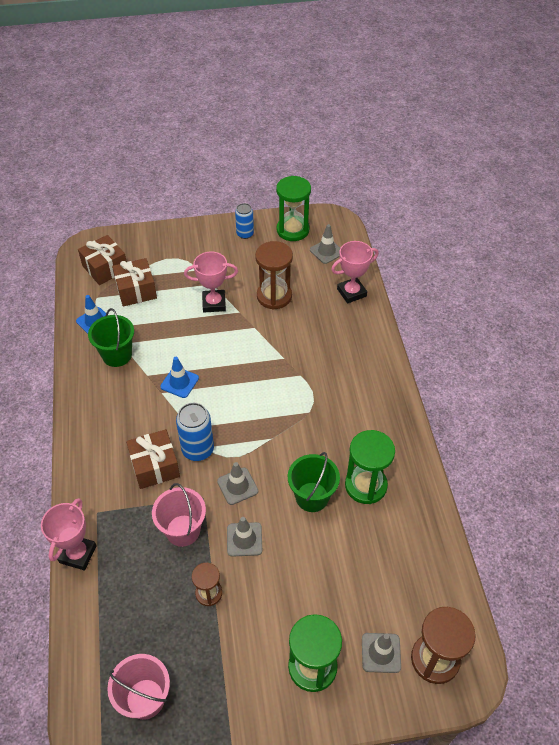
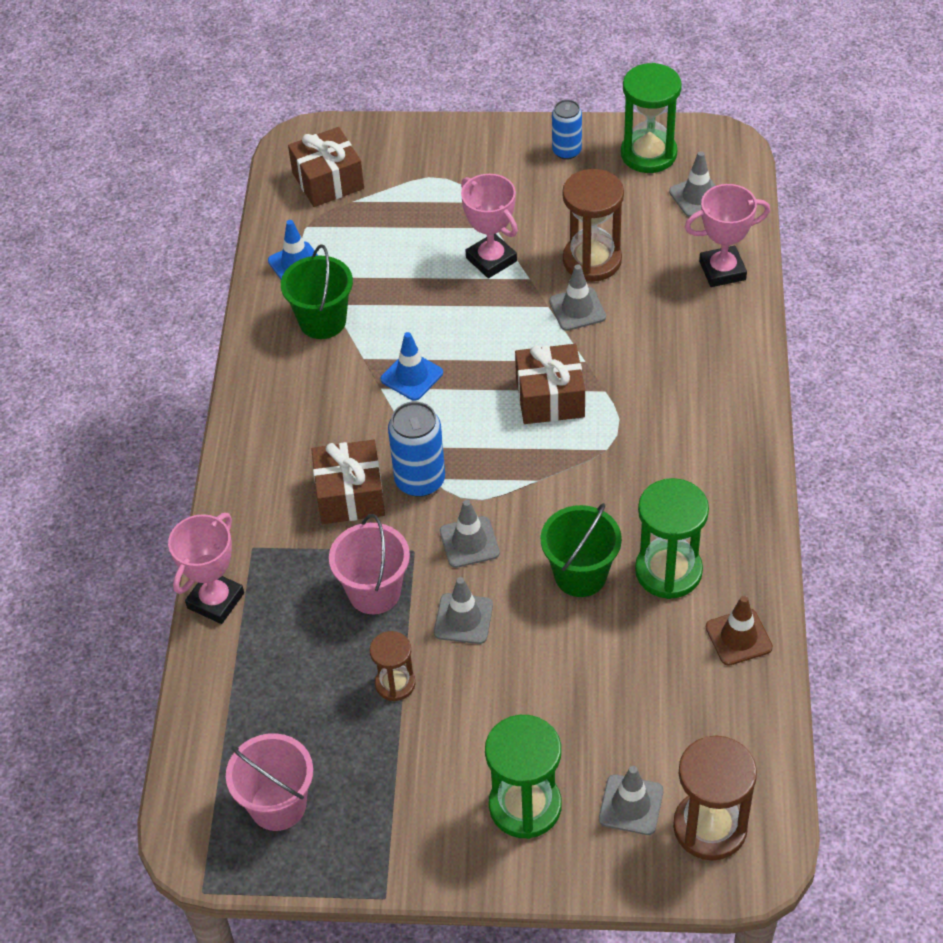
camera: 15 degrees right, 0 degrees up
brown gift [112,258,157,307] -> brown gift moved to [515,344,585,424]
pink trophy [184,252,238,312] -> pink trophy turned 45 degrees clockwise [461,174,518,278]
none -> grey traffic cone [549,264,606,331]
none -> brown traffic cone [706,596,773,666]

